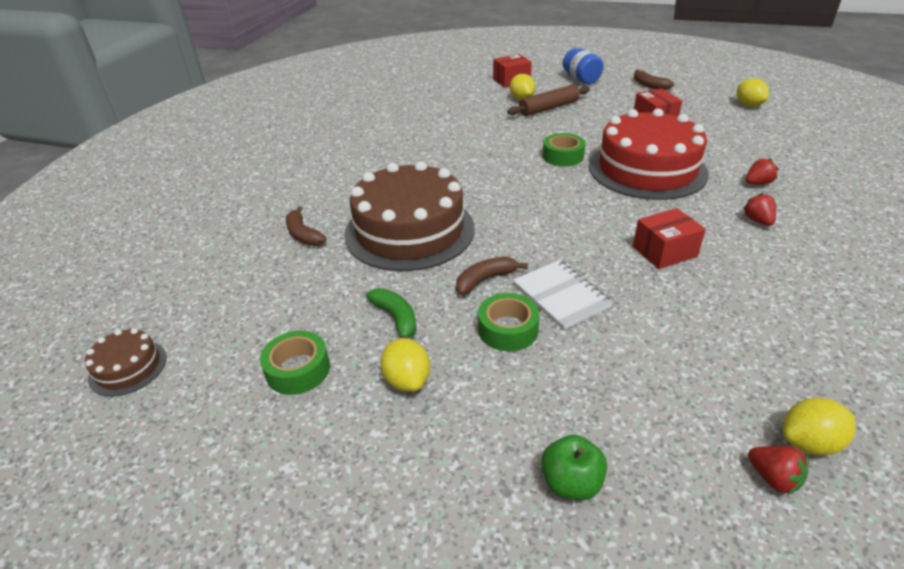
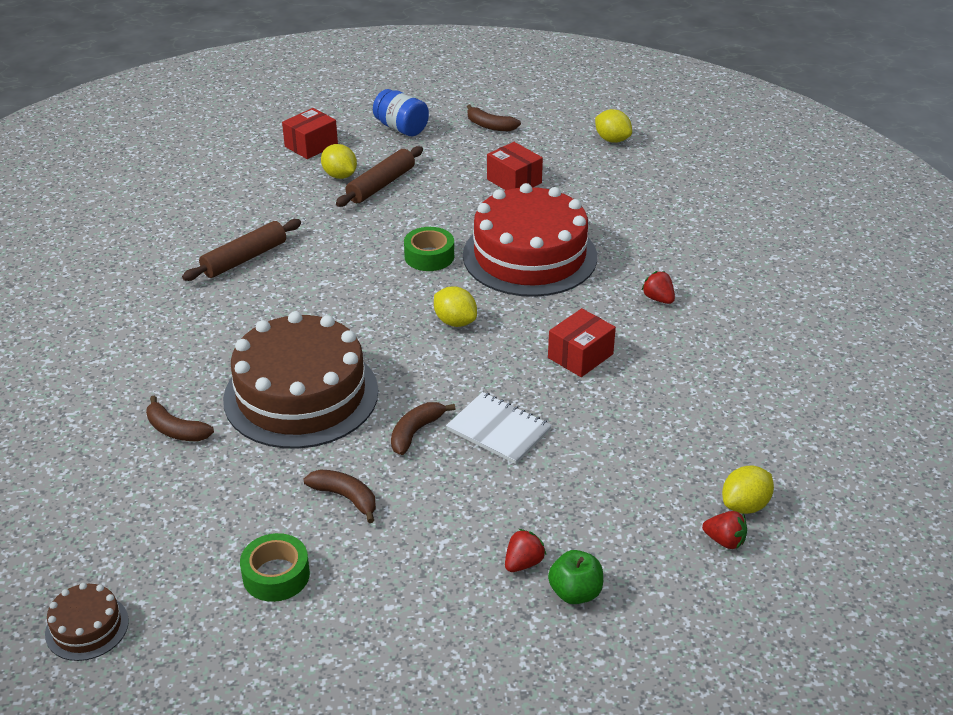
camera: 25 degrees left, 0 degrees up
green banana [366,288,417,338] -> brown banana [304,469,376,523]
yellow lemon [381,338,430,392] -> yellow lemon moved to [434,286,477,327]
green tape [478,293,540,351] -> none
red strawberry [746,158,779,185] -> red strawberry moved to [505,529,546,572]
none -> brown rolling pin [182,219,301,281]

